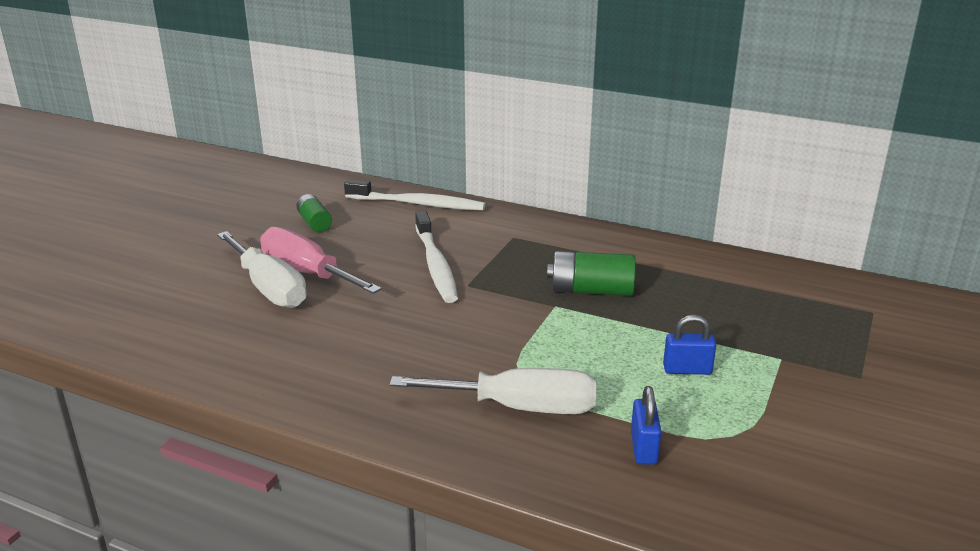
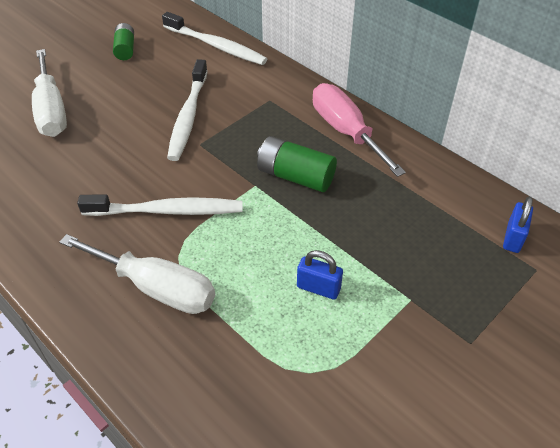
camera: 20 degrees right, 20 degrees up
pink screwdriver [260,227,382,294] -> pink screwdriver moved to [313,83,406,177]
blue padlock [631,386,662,465] -> blue padlock moved to [503,197,533,253]
none -> white toothbrush [77,194,243,216]

